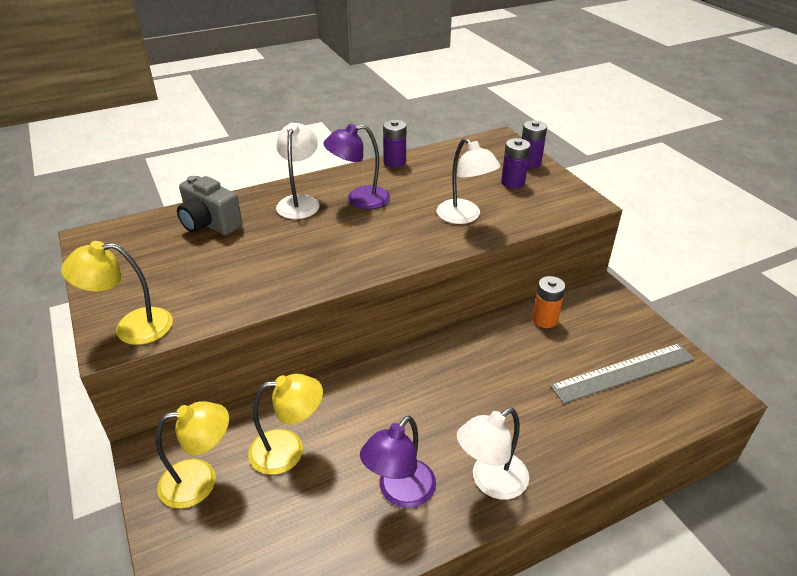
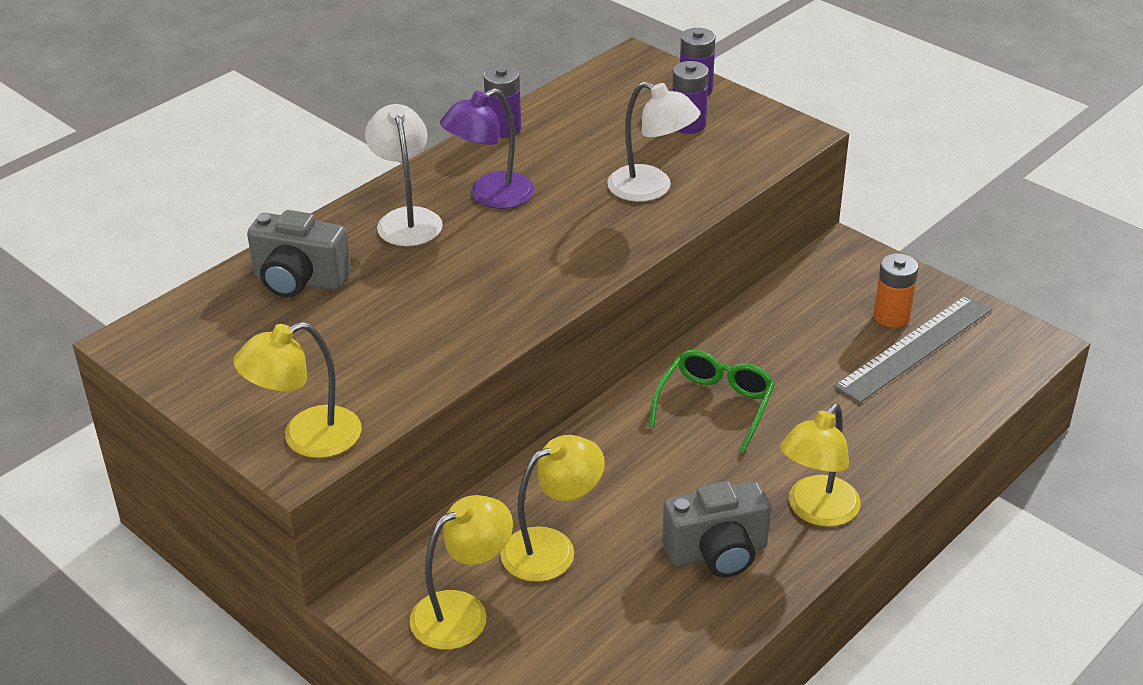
camera: 20 degrees left, 0 degrees up
purple lamp [360,416,436,508] -> grey camera [662,481,771,577]
white lamp [457,408,529,500] -> yellow lamp [780,403,861,527]
orange battery [532,276,566,328] -> orange battery moved to [874,253,919,328]
none -> green glasses [649,350,775,454]

